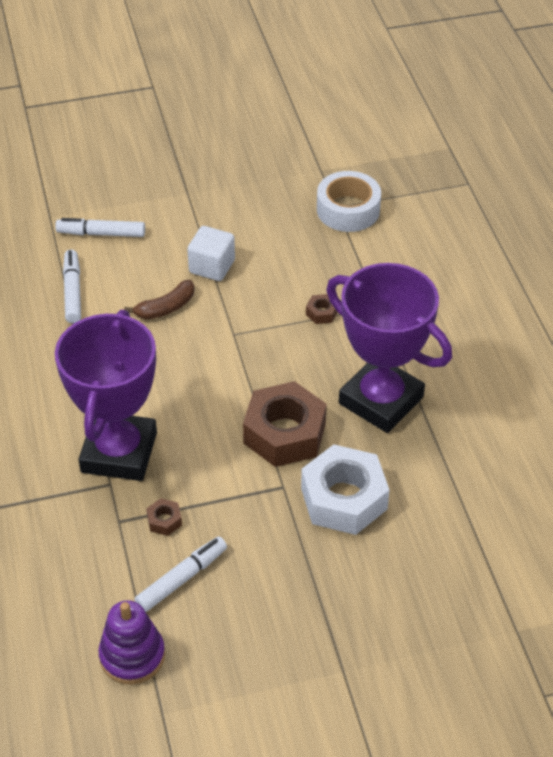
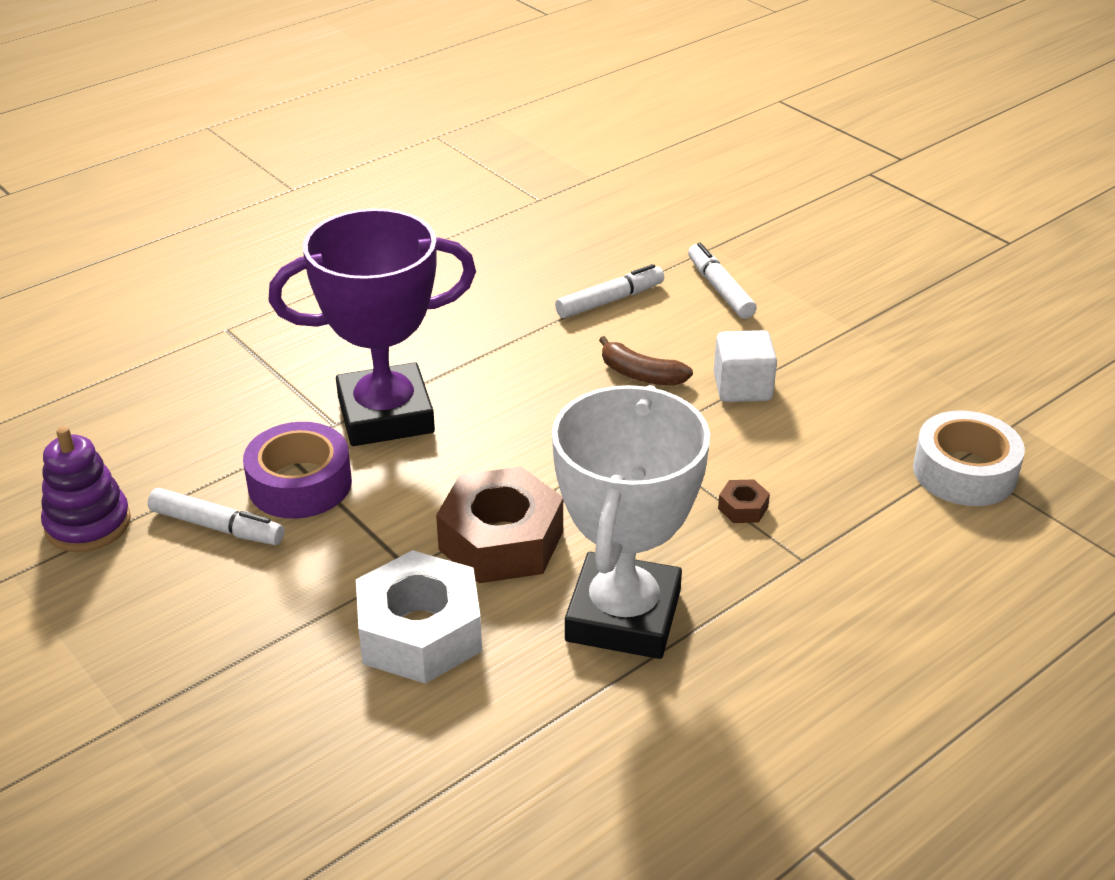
camera: 65 degrees right, 10 degrees down
brown nut [146,498,182,536] -> purple tape [243,422,352,519]
purple trophy [326,263,452,433] -> white trophy [552,385,710,659]

